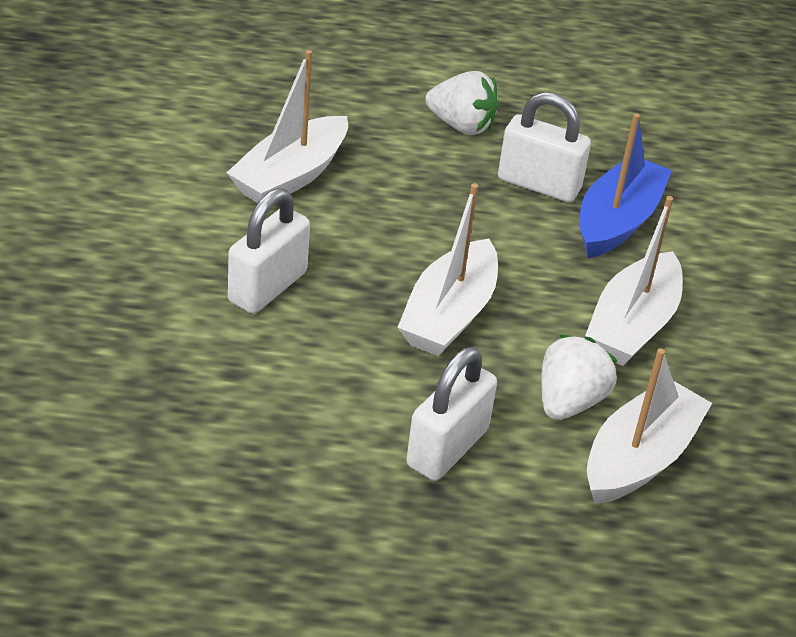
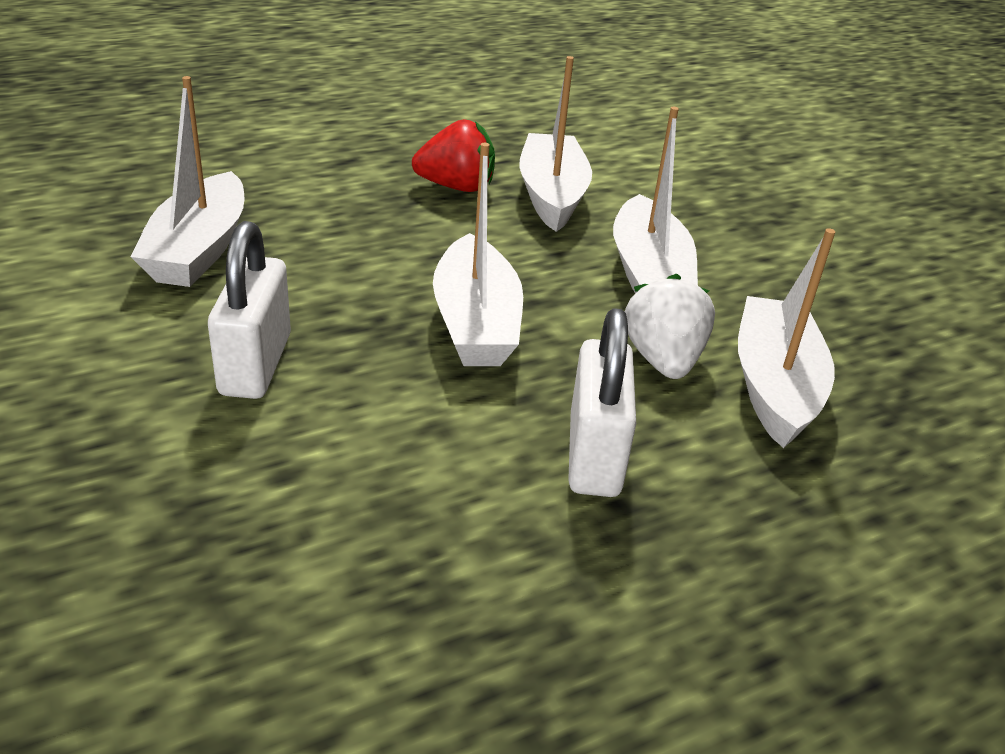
camera: 30 degrees left, 5 degrees down
white strawberry [425,71,499,135] -> none
white padlock [498,92,591,202] -> red strawberry [412,119,495,192]
blue boat [579,113,672,258] -> white boat [519,56,592,232]

